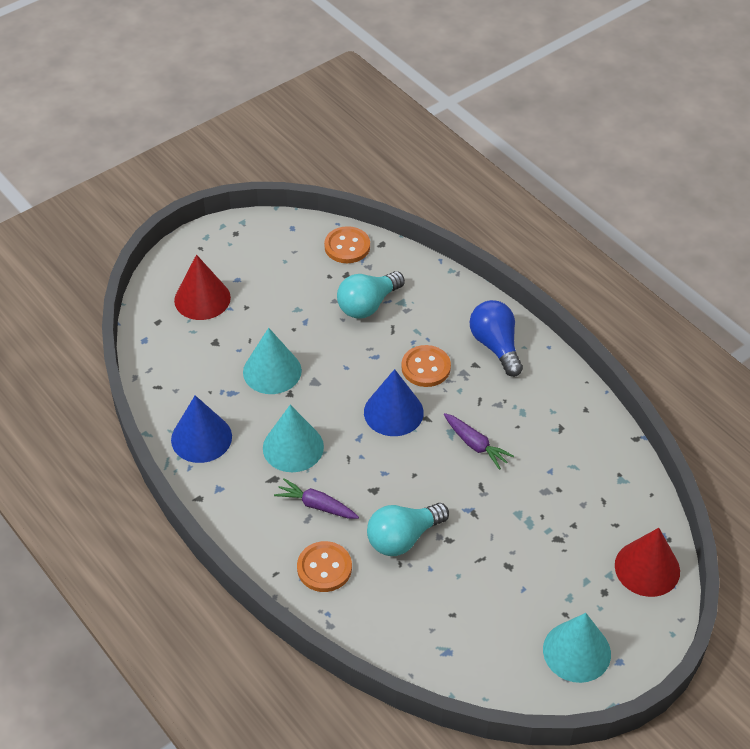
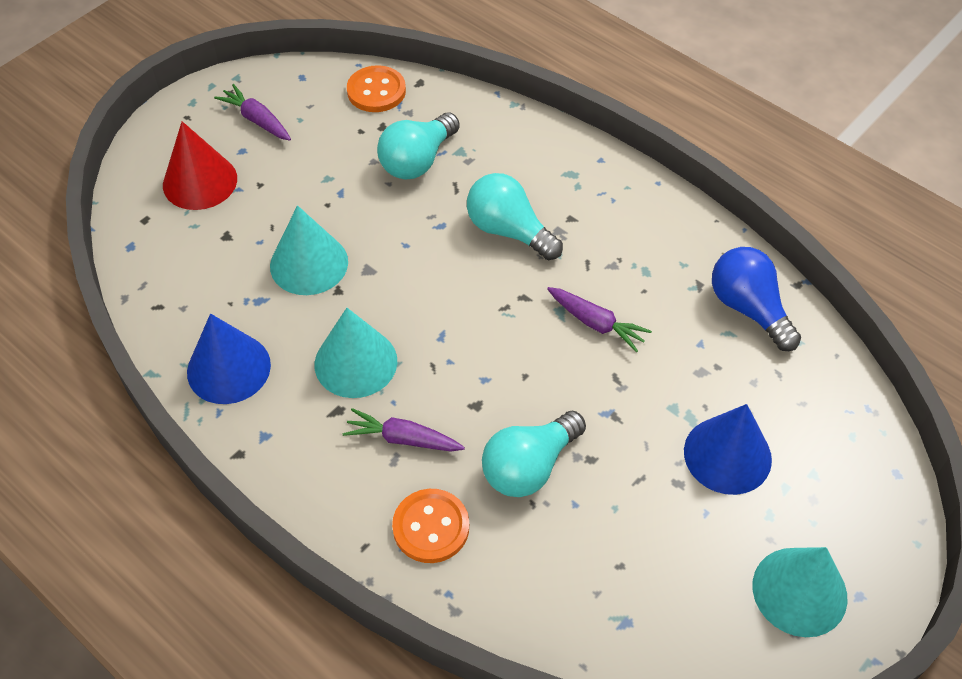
camera: 10 degrees left, 5 degrees up
blue cone [364,369,424,436] -> blue cone moved to [684,404,772,495]
orange button [401,345,451,387] -> turquoise light bulb [467,173,563,260]
blue light bulb [470,300,523,377] -> blue light bulb moved to [712,247,801,351]
red cone [615,528,680,597] -> none
none -> purple carrot [214,84,291,141]

